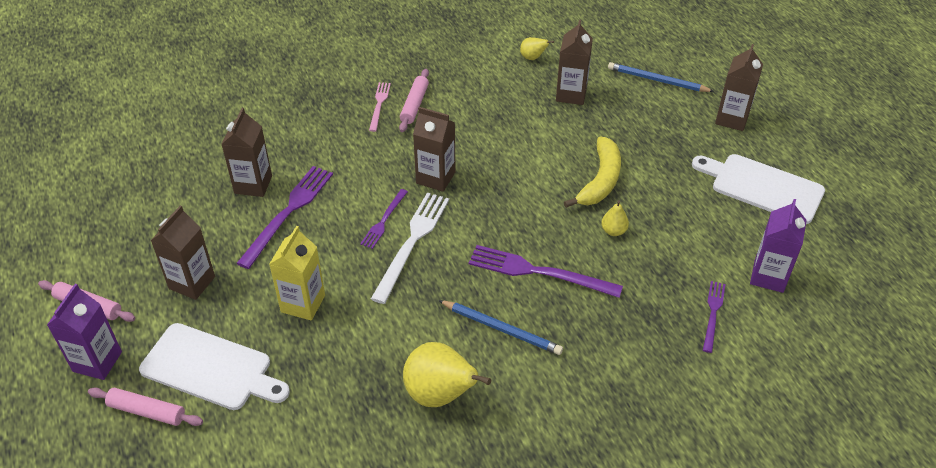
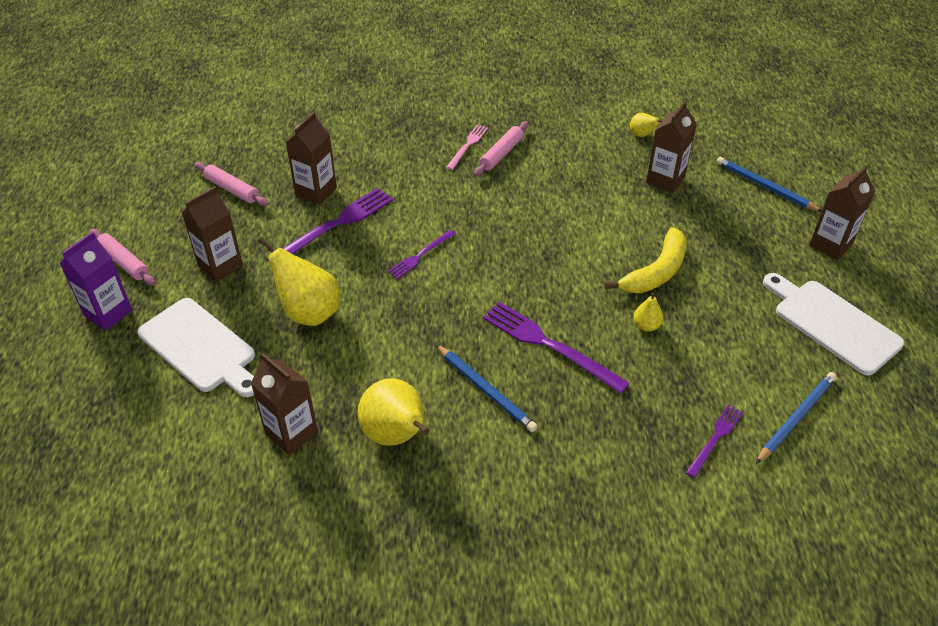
camera: 20 degrees right, 0 degrees up
pink rolling pin [88,387,203,426] -> pink rolling pin moved to [194,162,269,206]
yellow carton [269,226,325,320] -> yellow pear [258,237,340,326]
white fork [371,192,449,304] -> none
brown carton [413,107,456,192] -> brown carton moved to [251,353,318,455]
purple carton [750,199,807,293] -> blue pencil [756,372,837,464]

